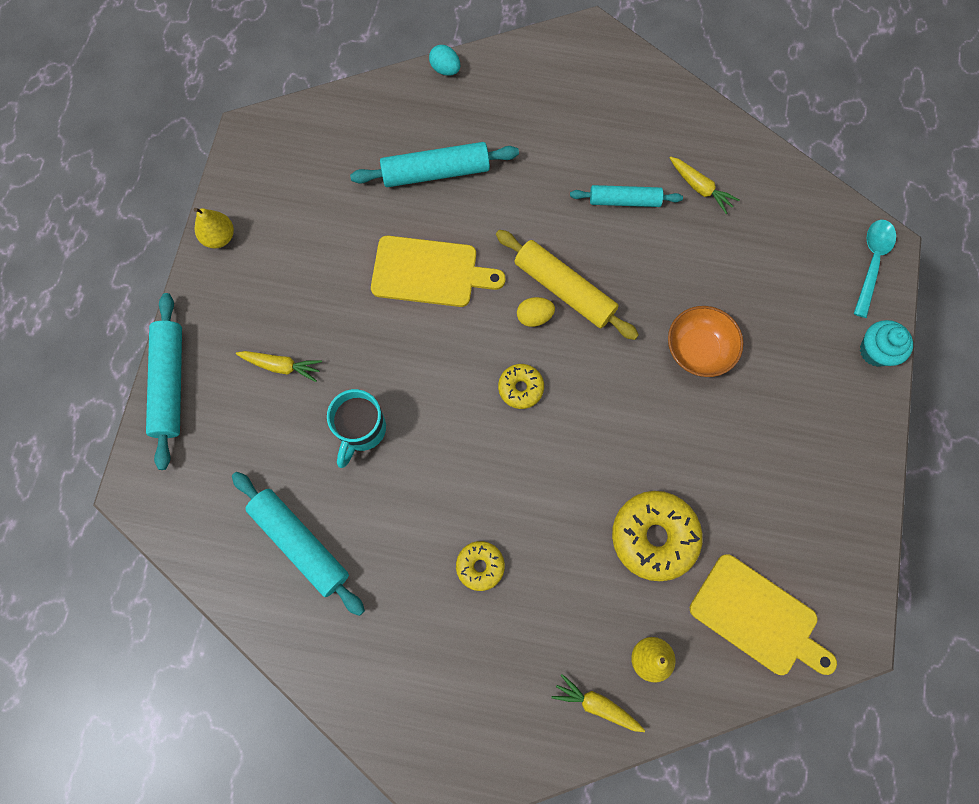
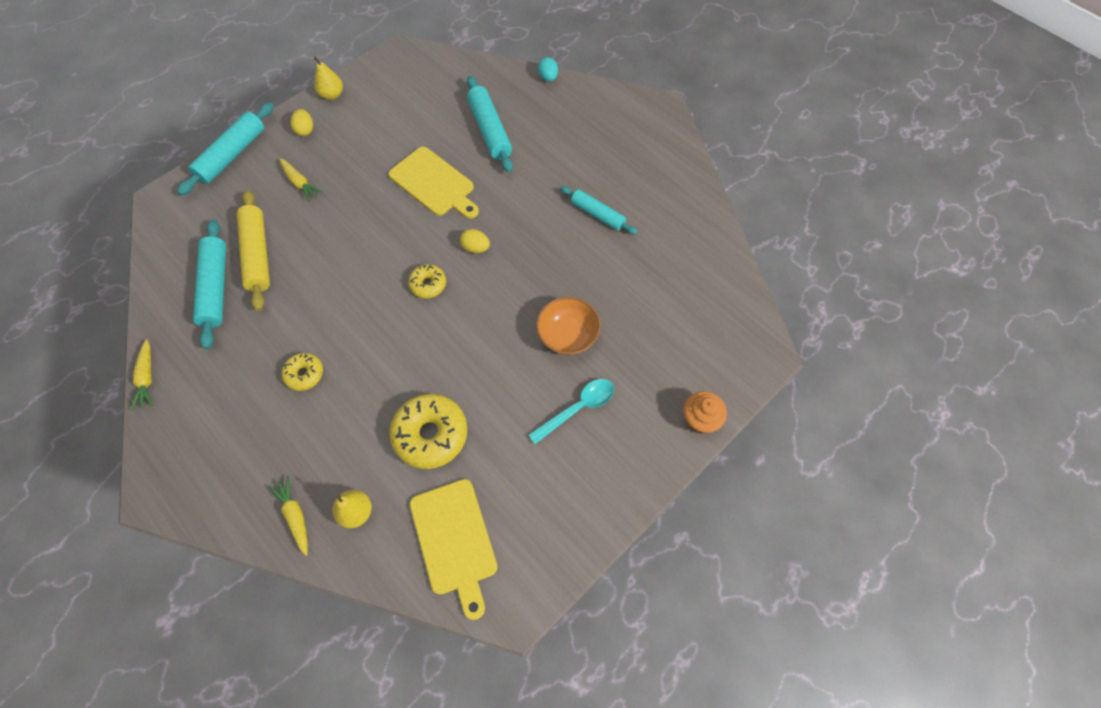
camera: 35 degrees right, 10 degrees down
turquoise mug [327,389,386,468] -> none
turquoise rolling pin [350,142,519,187] -> turquoise rolling pin turned 45 degrees clockwise [467,76,513,173]
yellow rolling pin [496,230,639,340] -> yellow rolling pin moved to [237,190,270,311]
yellow carrot [670,157,739,214] -> yellow carrot moved to [131,339,153,410]
turquoise spoon [854,220,896,318] -> turquoise spoon moved to [528,379,614,444]
turquoise cupcake [860,320,913,367] -> orange cupcake [683,391,727,433]
none -> yellow egg [291,109,313,136]

